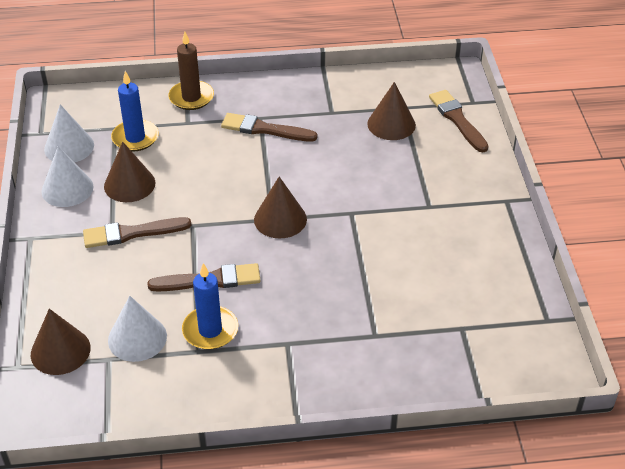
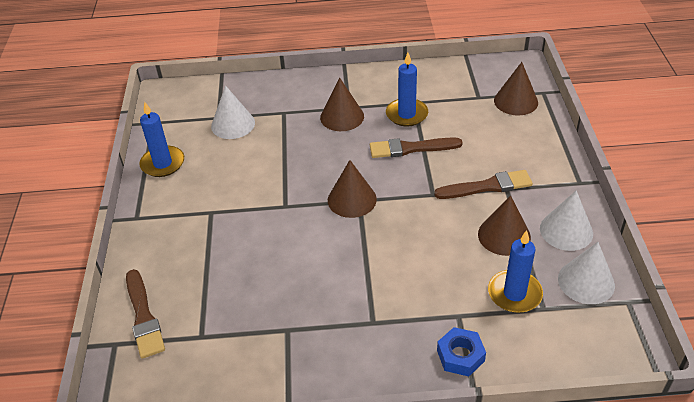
camera: 175 degrees left, 0 degrees up
white cone [108,296,167,362] -> white cone moved to [211,85,255,139]
brown candle [168,32,214,110] -> blue nut [437,327,486,376]
brown brush [221,113,318,142] -> none
brown cone [367,82,416,140] -> brown cone moved to [320,78,364,131]
none -> blue candle [139,101,184,177]

